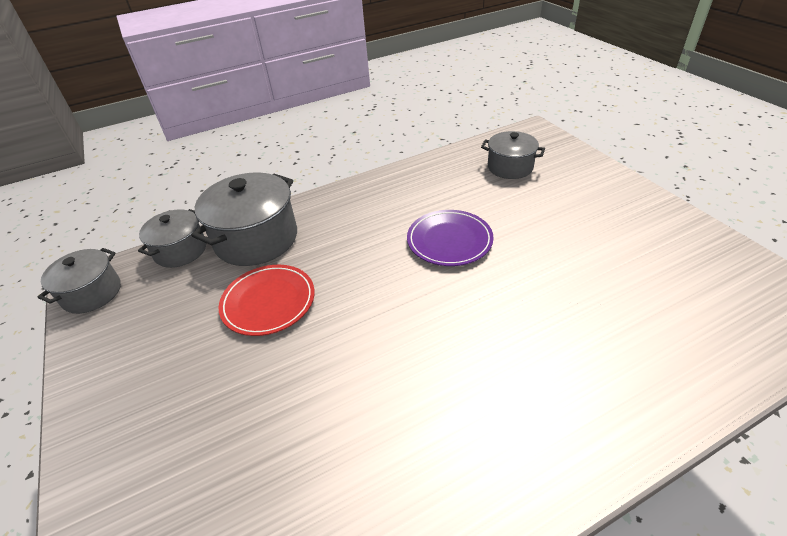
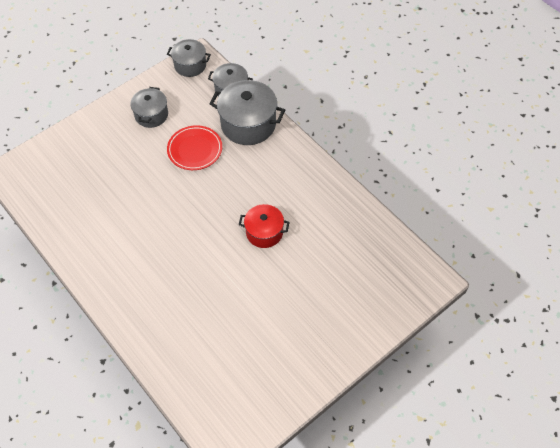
camera: 75 degrees right, 15 degrees up
purple plate [407,210,494,266] -> red pot [239,204,290,248]
grey pot [481,131,545,179] -> grey pot moved to [130,87,168,128]

